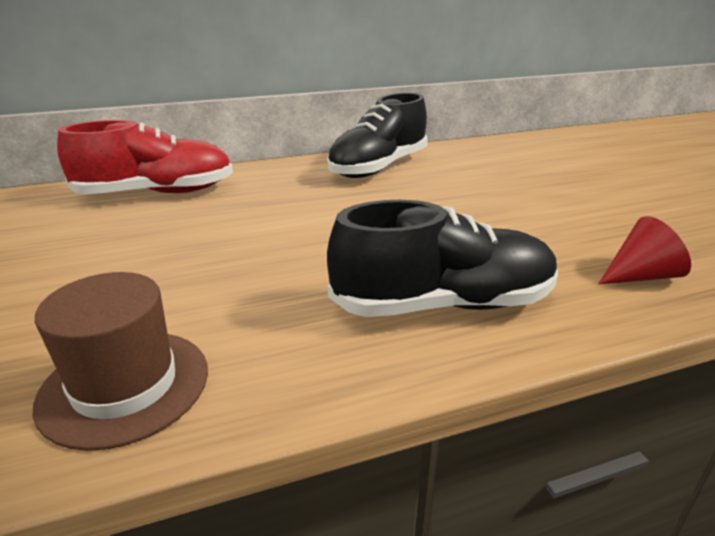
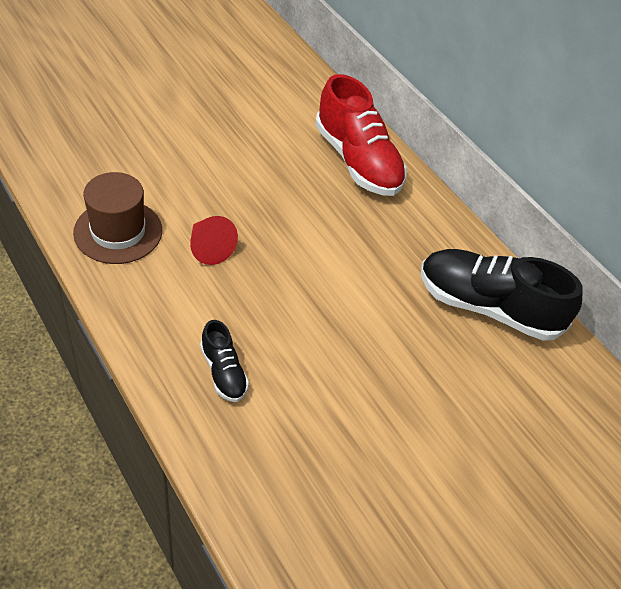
camera: 70 degrees right, 20 degrees up
black shoe [327,200,558,317] -> black shoe [200,320,249,402], size x0.49
red cone [598,216,691,284] -> red cone moved to [190,216,238,265]

